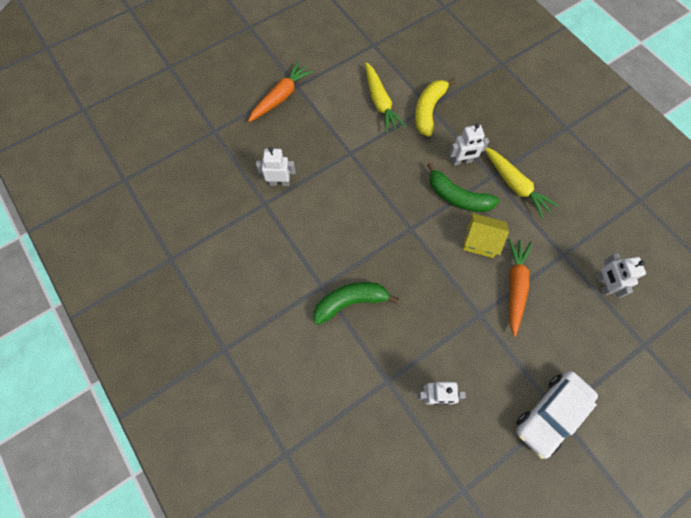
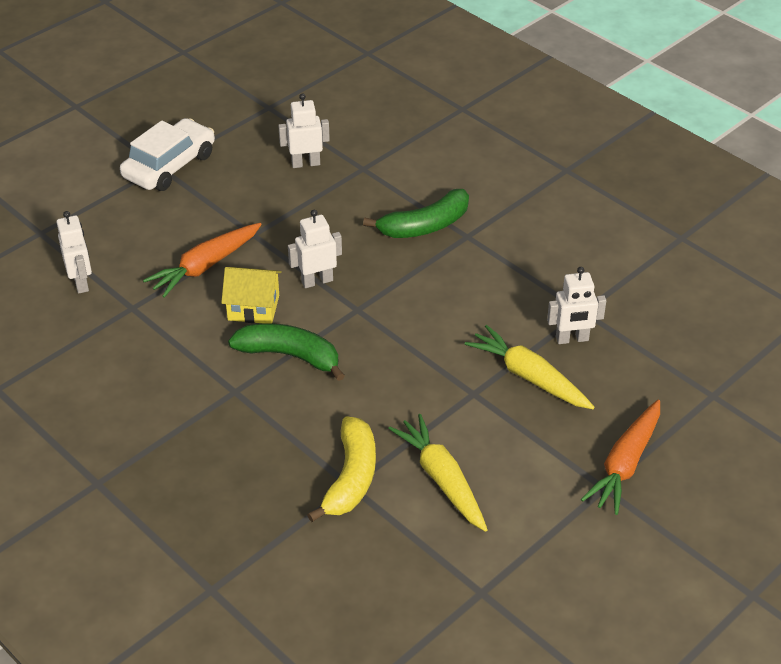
camera: 170 degrees right, 25 degrees down
white robot [449,123,489,166] -> white robot moved to [288,210,342,288]
yellow carrot [485,147,559,218] -> yellow carrot moved to [465,325,594,409]
orange carrot [508,238,532,337] -> orange carrot turned 45 degrees clockwise [143,223,262,298]

